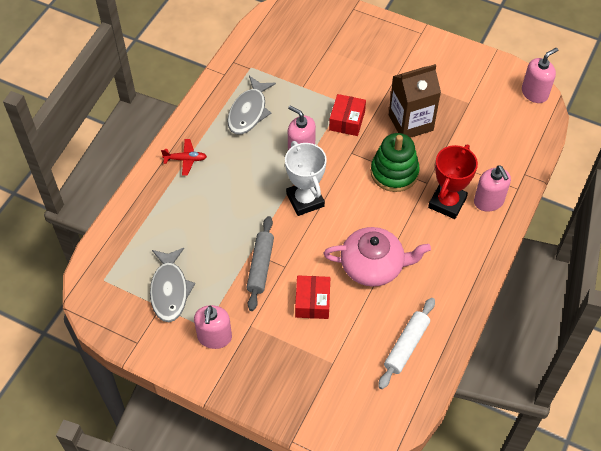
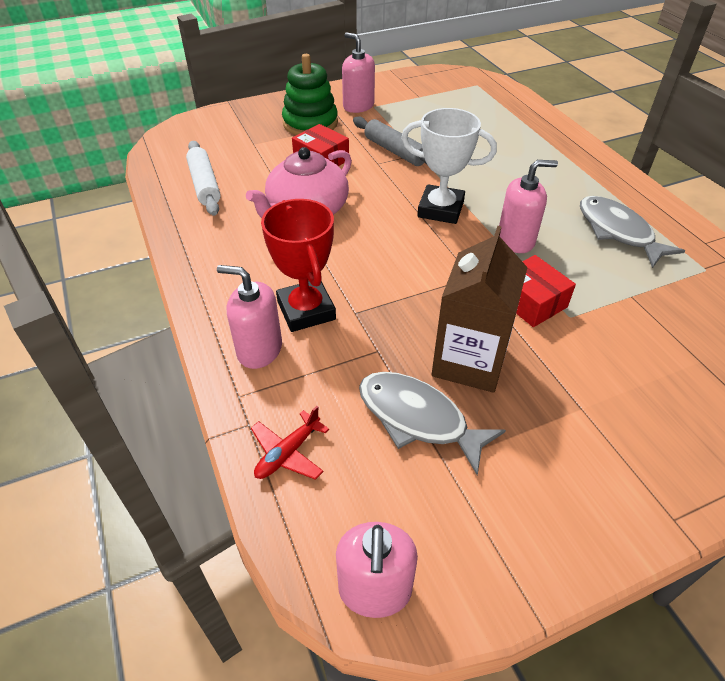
camera: 130 degrees right, 10 degrees down
grey fish [150,248,195,322] -> grey fish moved to [359,372,506,475]
red plane [161,139,207,176] -> red plane moved to [251,406,329,480]
green stacking toy [371,133,420,192] -> green stacking toy moved to [282,54,338,135]

